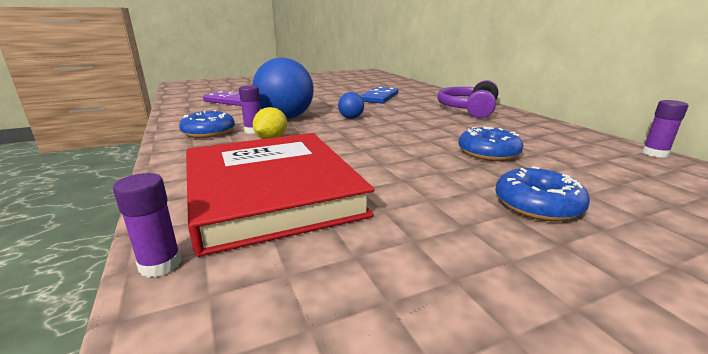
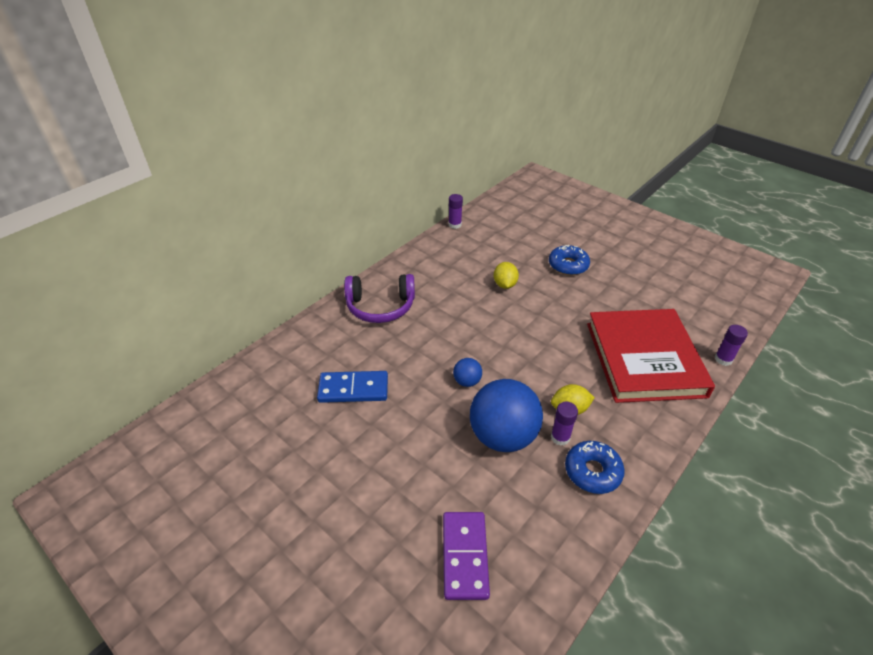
camera: 115 degrees left, 20 degrees up
red book [186,133,374,257] -> red book turned 45 degrees counterclockwise [587,309,715,403]
blue donut [459,126,524,161] -> yellow lemon [494,262,519,289]

